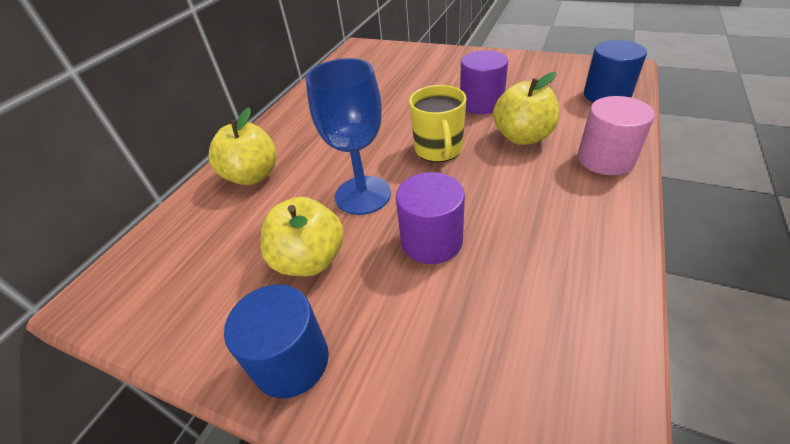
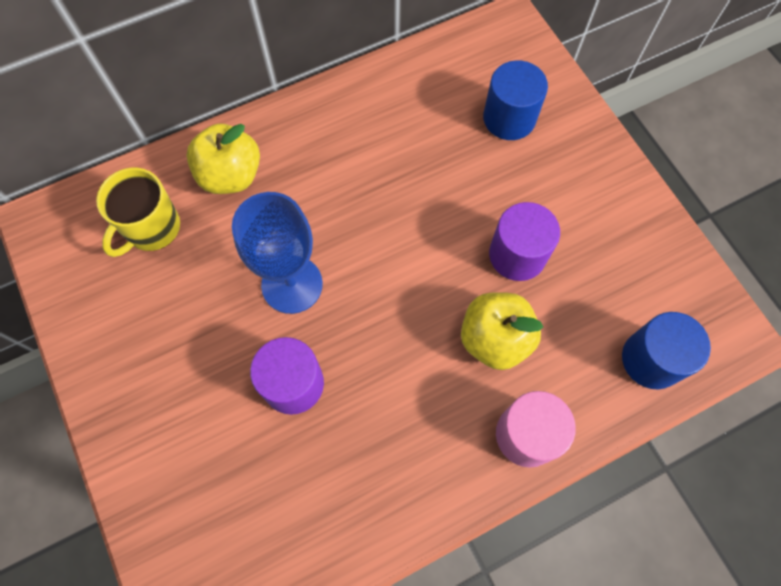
camera: 35 degrees right, 25 degrees up
blue cylinder [224,284,329,398] -> blue cylinder moved to [483,60,548,140]
yellow apple [260,197,344,276] -> none
yellow mug [409,85,467,162] -> yellow mug moved to [96,168,180,257]

